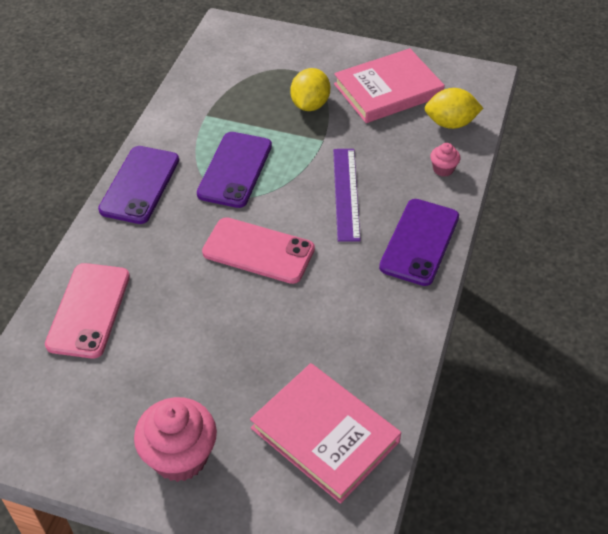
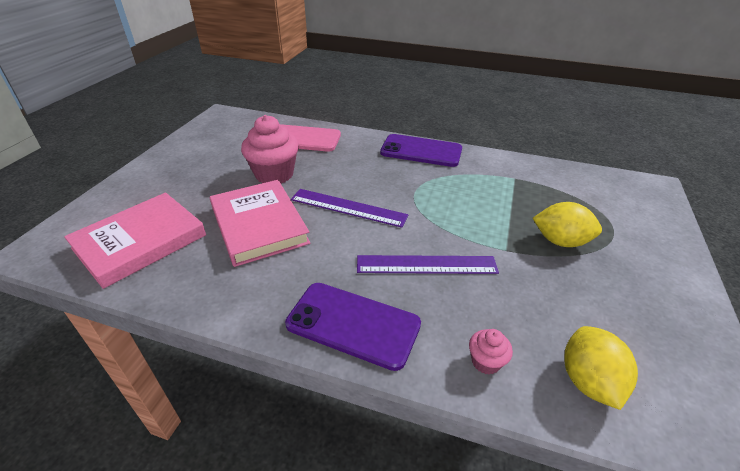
camera: 90 degrees right, 10 degrees down
pink cupcake [134,397,217,482] -> pink cupcake moved to [241,115,299,183]
purple phone [197,132,272,208] -> none
pink phone [202,217,315,284] -> purple ruler [291,189,408,228]
pink book [334,48,445,123] -> pink book moved to [210,180,311,267]

